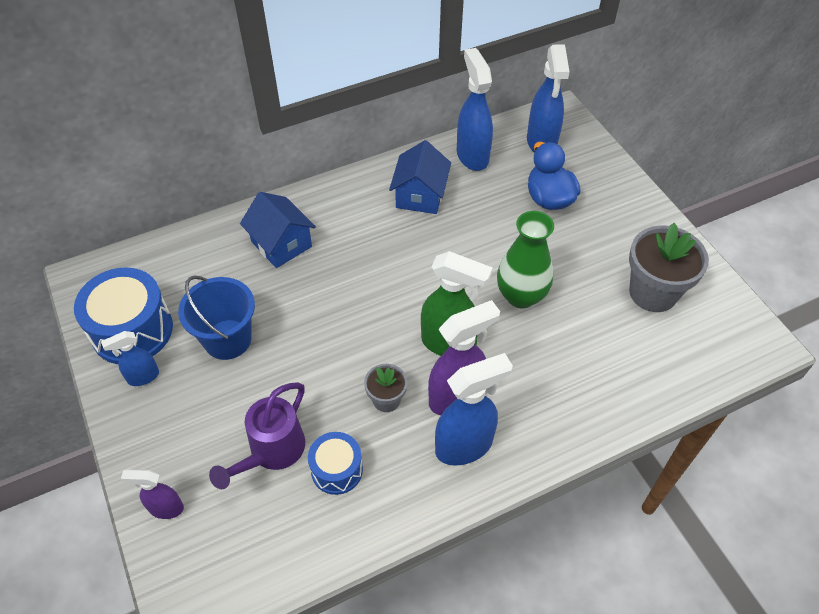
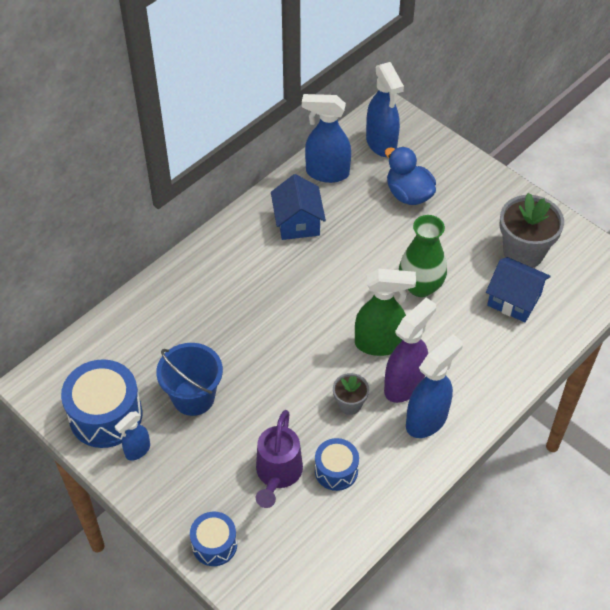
camera: 20 degrees left, 0 degrees up
purple spray bottle [121,470,184,519] -> blue drum [190,512,237,566]
blue house [240,192,316,268] -> blue house moved to [486,257,551,322]
blue spray bottle [457,48,493,171] -> blue spray bottle turned 45 degrees counterclockwise [302,94,351,183]

